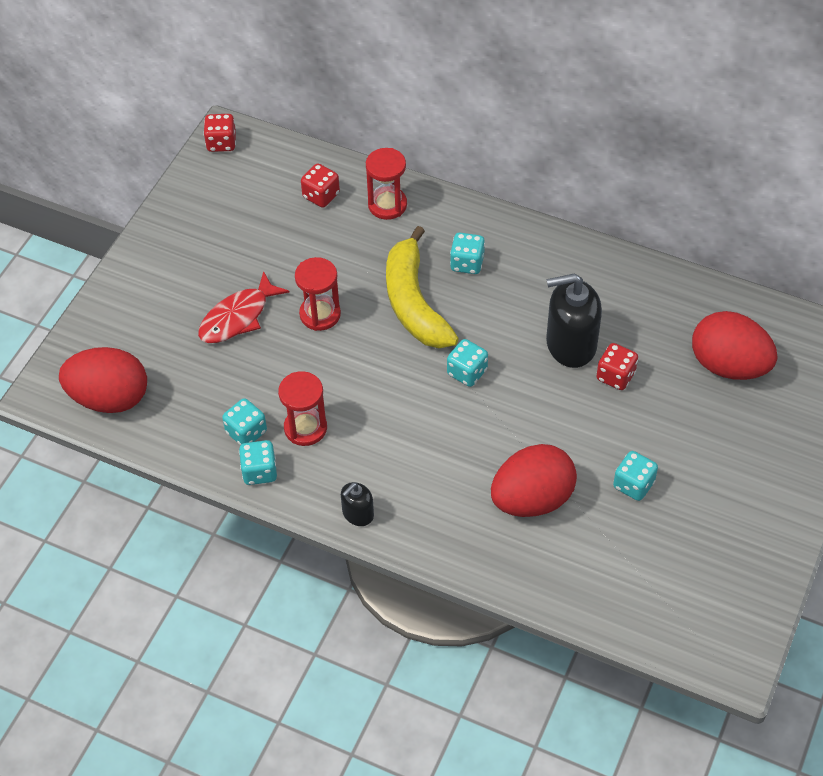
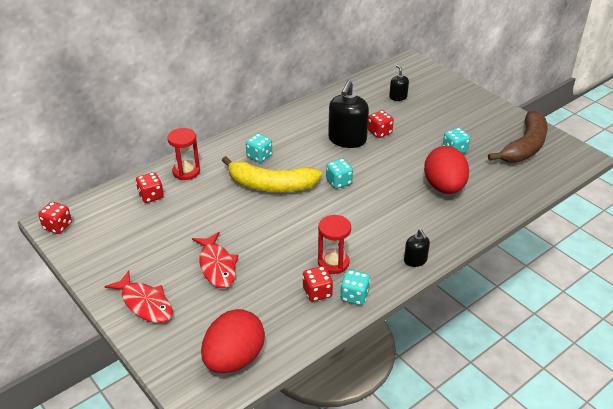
camera: 65 degrees left, 15 degrees down
turquoise dice [222,398,267,445] -> red dice [303,266,333,302]
red hourglass [295,257,341,331] -> none
red egg [692,311,778,380] -> black soap dispenser [389,65,409,101]
none -> red fish [104,270,173,323]
none -> brown banana [488,111,548,163]

